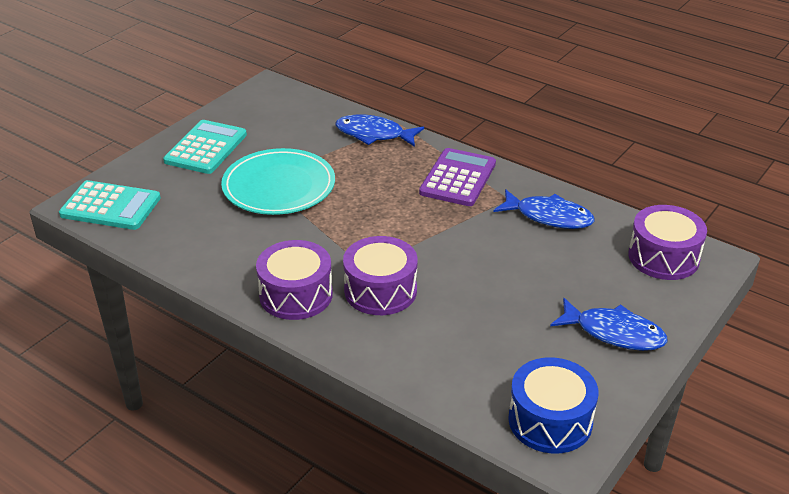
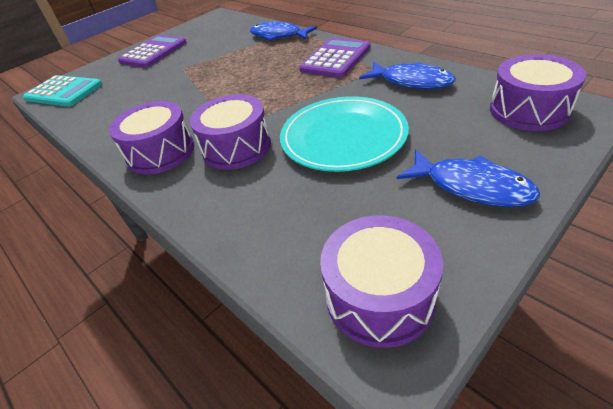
camera: 15 degrees right, 5 degrees up
turquoise calculator [163,120,247,174] -> purple calculator [118,35,187,68]
turquoise plate [221,148,335,215] -> turquoise plate moved to [280,96,409,172]
blue drum [508,357,598,454] -> purple drum [320,215,443,348]

